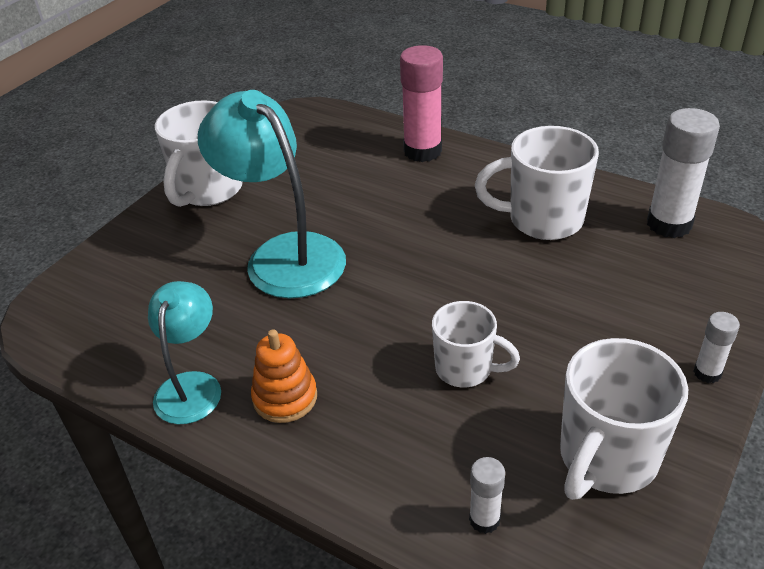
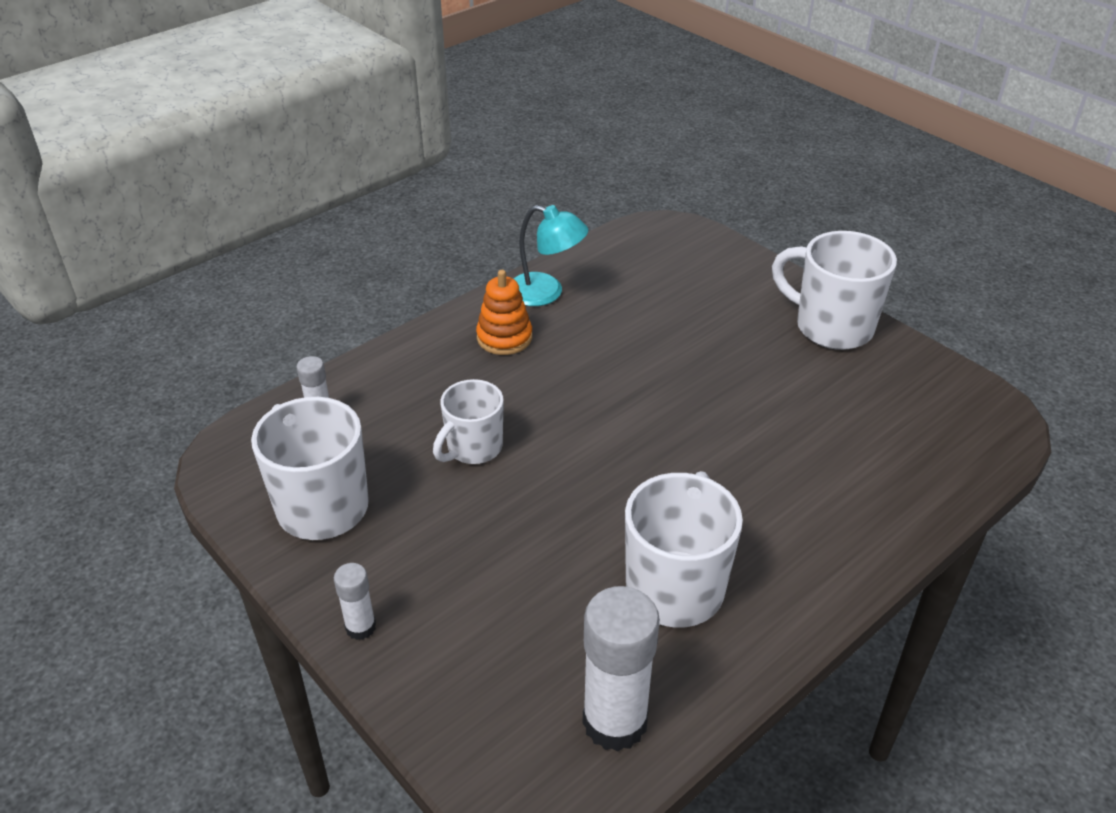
camera: 105 degrees right, 0 degrees up
turquoise lamp [198,90,346,298] -> none
pink glue stick [400,45,443,162] -> none

